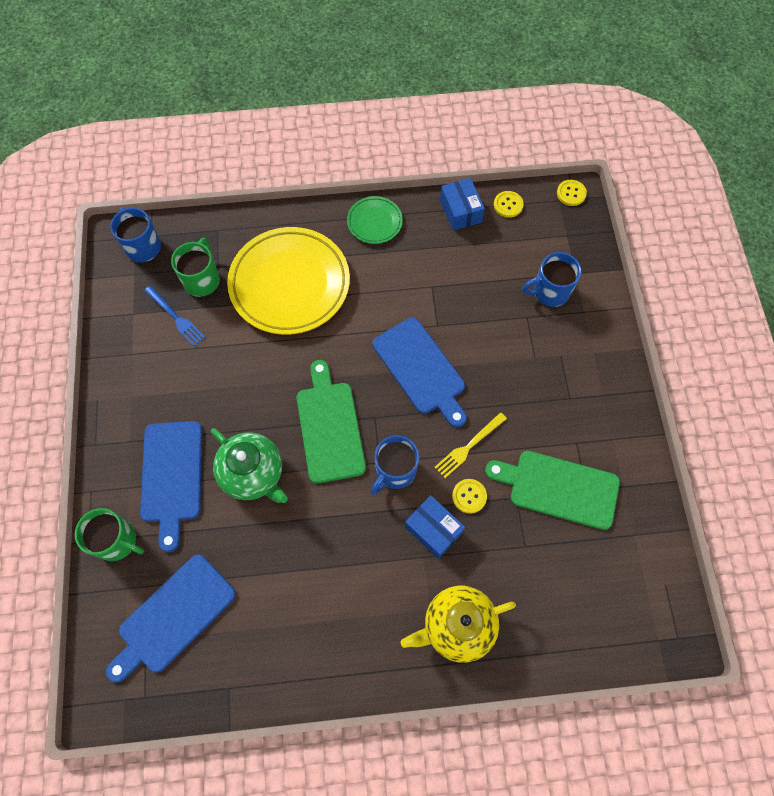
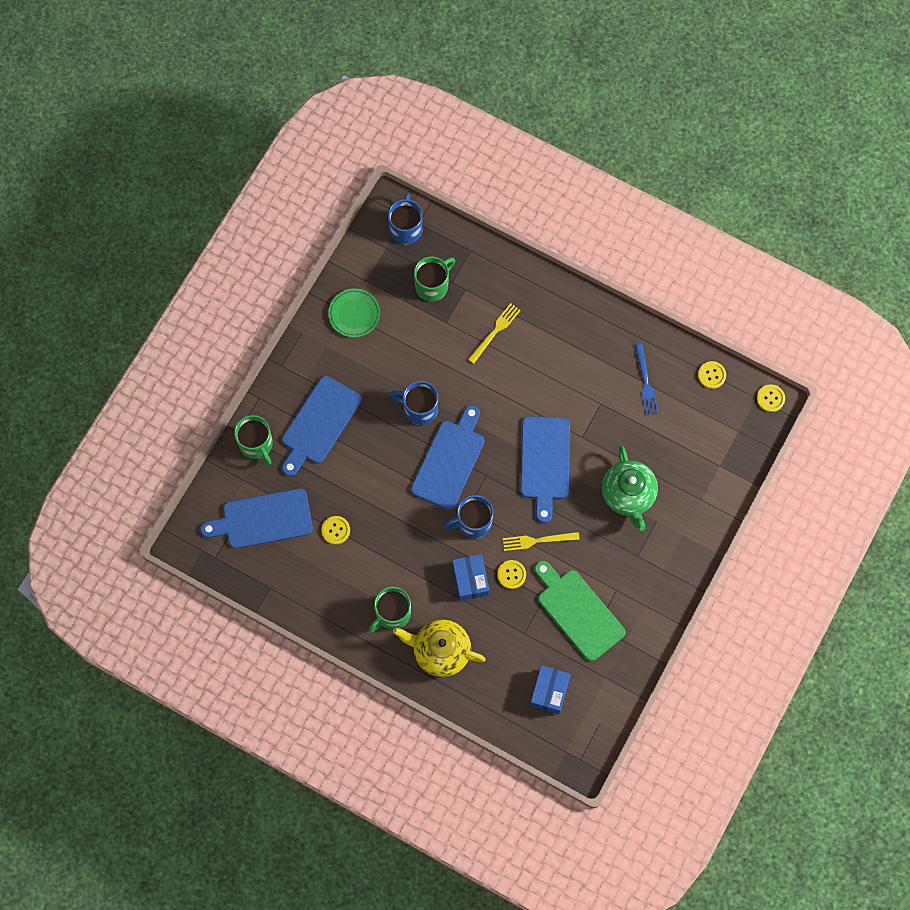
camera: 35 degrees right, 5 degrees up
blue fork [144,286,206,346] -> blue fork moved to [635,343,659,415]
green teapot [211,428,288,503] -> green teapot moved to [602,446,658,531]
yellow plate [227,227,350,335] -> yellow fork [468,303,521,364]
green cutting board [297,360,366,484] -> blue cutting board [411,405,485,510]
green plate [347,196,403,244] -> green plate moved to [328,289,380,338]
blue box [440,178,485,231] -> blue box moved to [530,665,571,714]
blue mug [522,252,581,307] -> blue mug moved to [390,381,438,425]
none -> yellow button [322,516,350,544]
none -> green mug [368,587,411,632]

